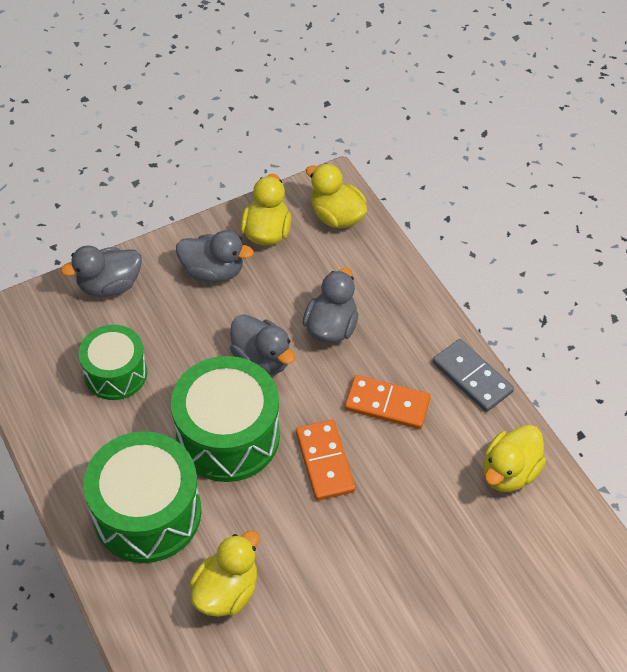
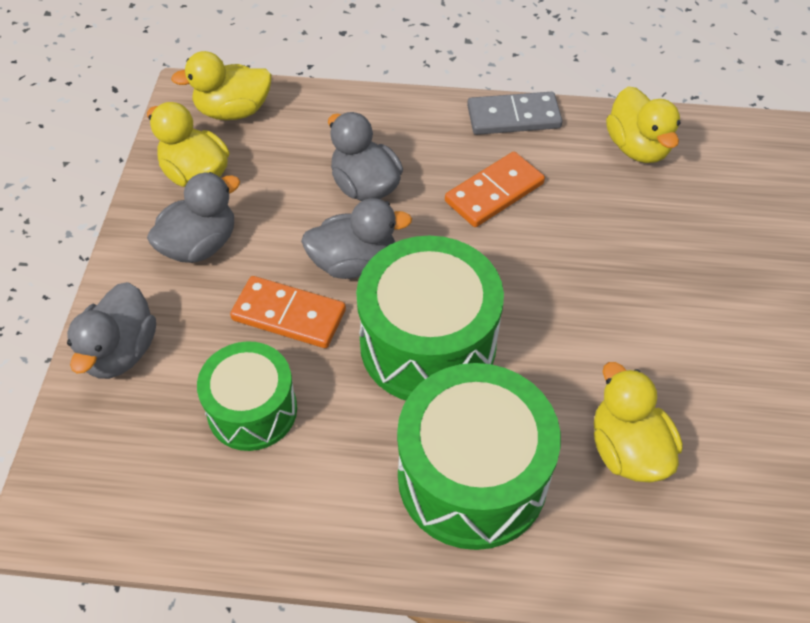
camera: 55 degrees left, 0 degrees up
orange domino [296,420,355,501] -> orange domino moved to [230,276,346,348]

